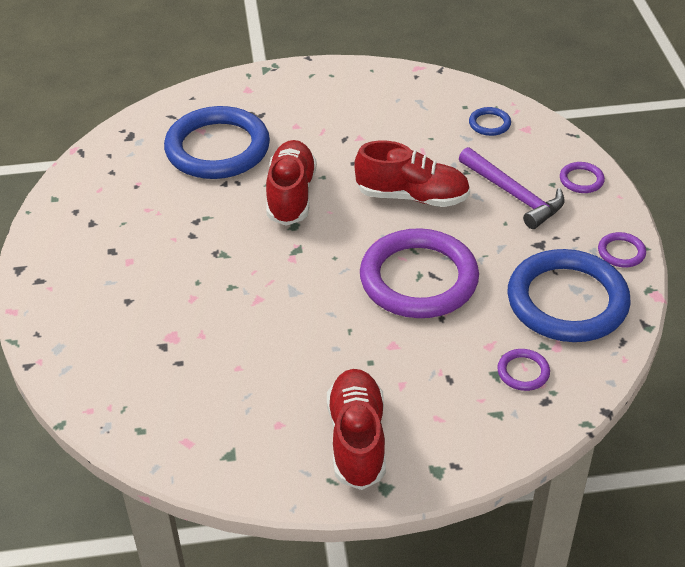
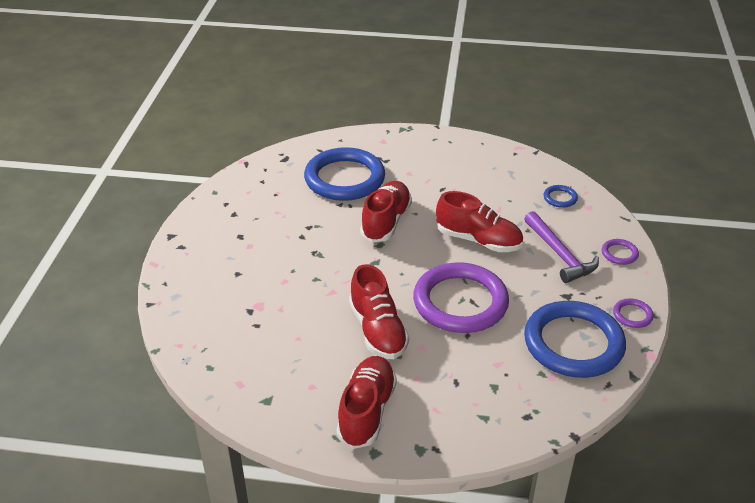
camera: 15 degrees right, 5 degrees down
purple ring [497,349,550,391] -> none
none -> red shoe [349,264,409,359]

